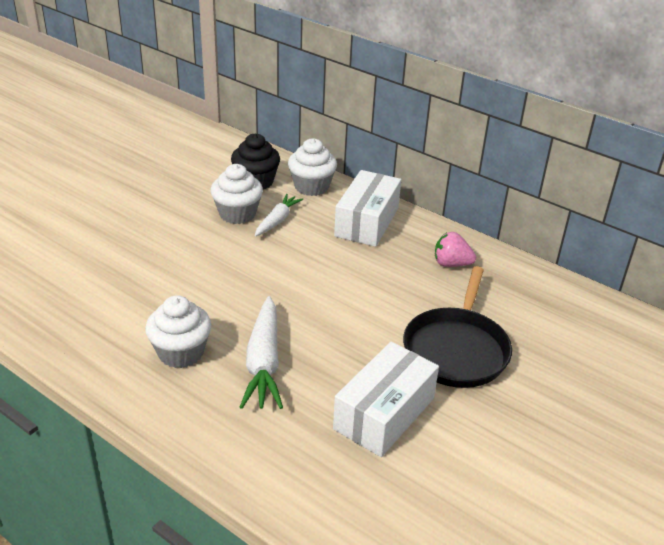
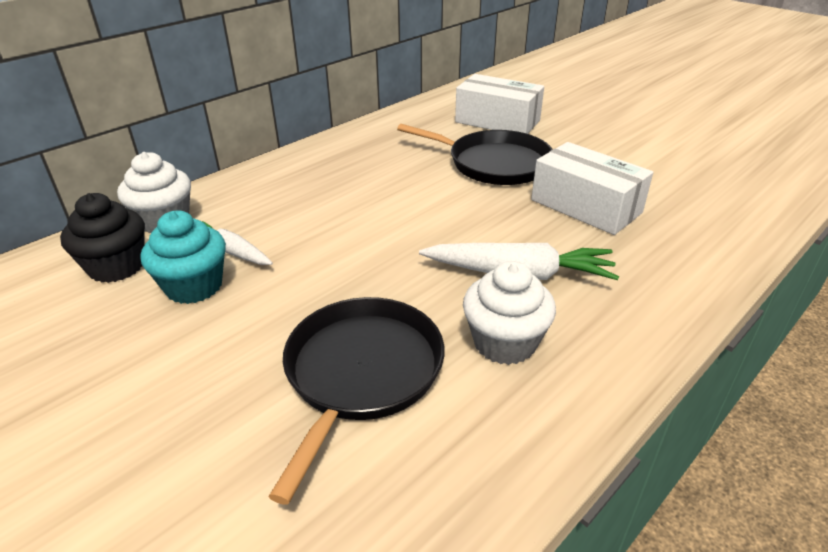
camera: 80 degrees left, 0 degrees up
white cupcake [211,164,263,224] -> turquoise cupcake [141,210,226,304]
white box [334,170,401,247] -> white box moved to [455,74,544,134]
pink strawberry [435,232,476,267] -> none
none -> black pan [268,297,445,505]

